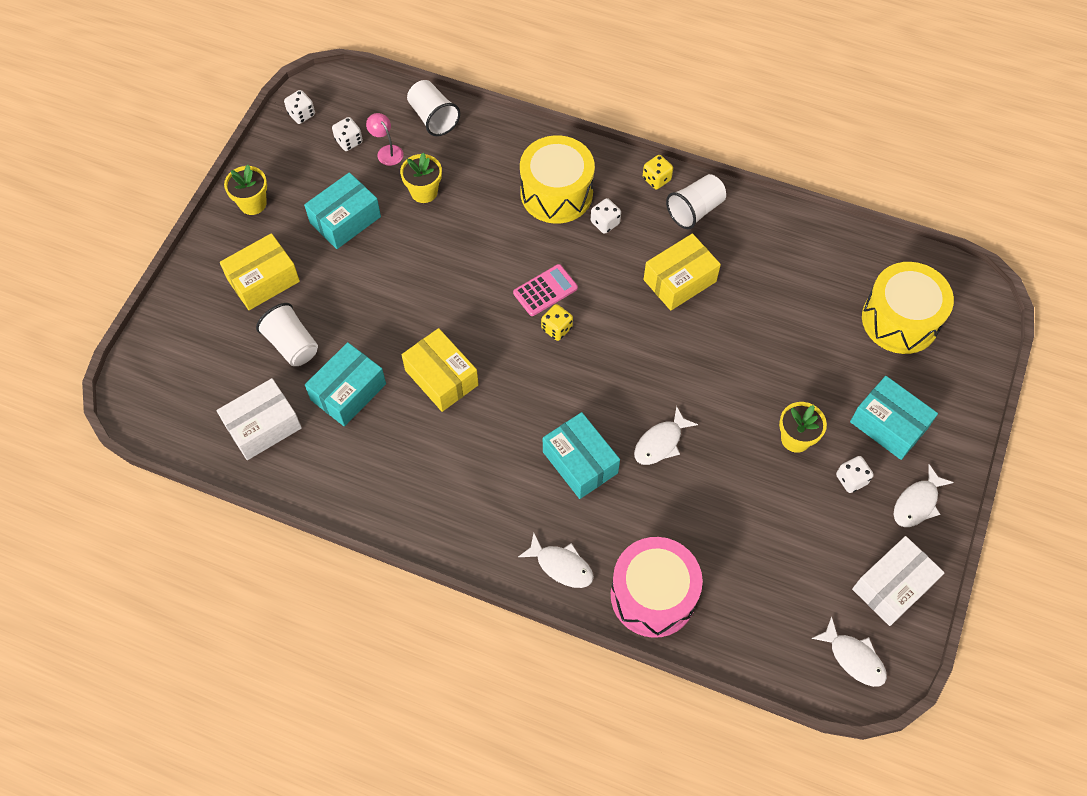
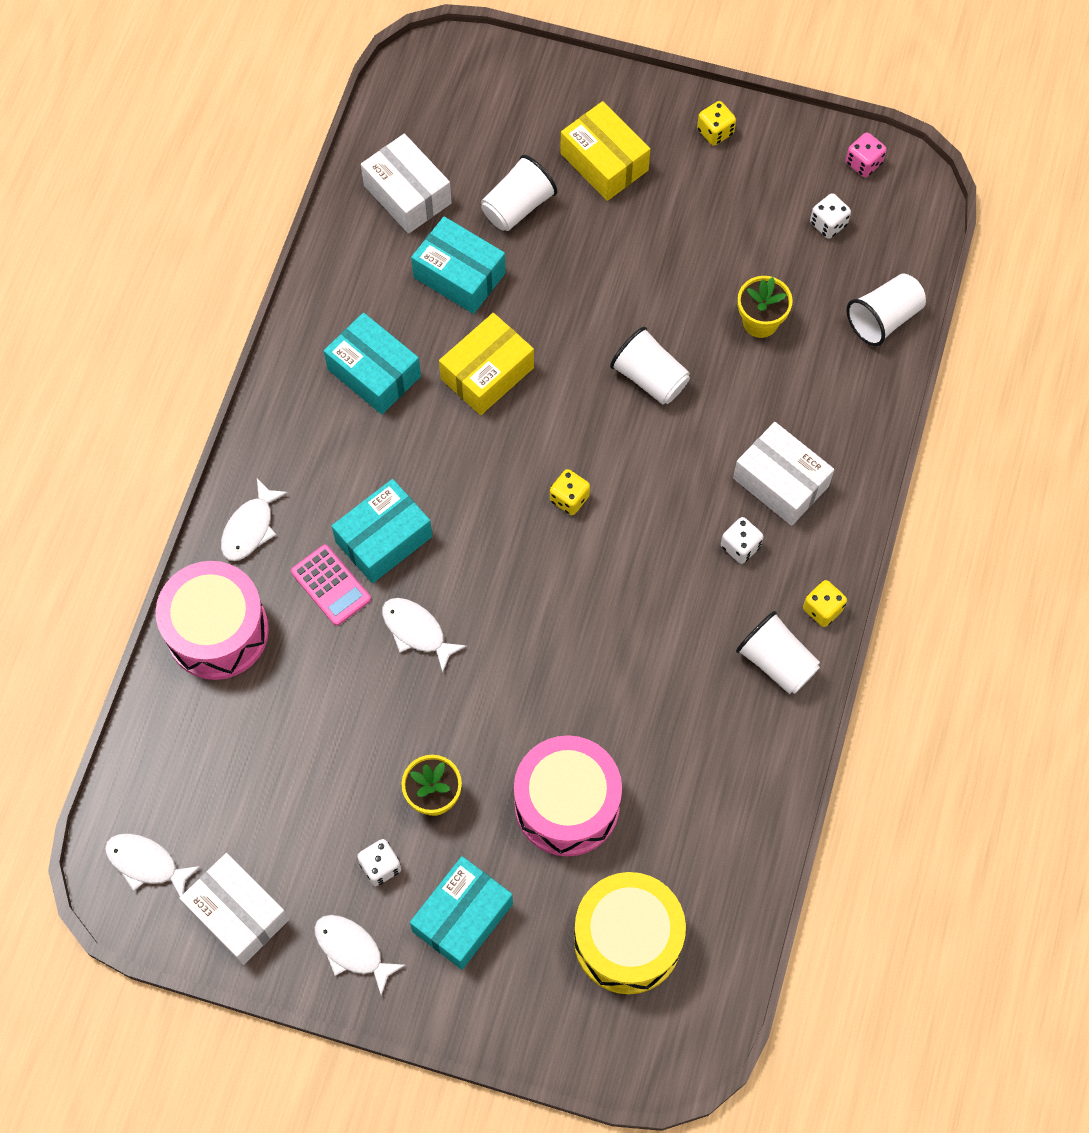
camera: 85 degrees right, 5 degrees up
yellow flower pot [224,165,267,215] -> yellow dice [697,101,736,146]
white dice [284,90,315,124] -> pink dice [846,132,886,177]
turquoise box [304,172,381,249] -> turquoise box moved to [324,313,421,414]
pink lamp [366,113,403,166] -> none
pink calculator [513,264,578,316] -> pink calculator moved to [291,544,371,626]
yellow drum [520,135,595,224] -> white box [733,422,834,526]
yellow box [643,234,721,311] -> none
white fish [811,617,887,687] -> white fish turned 75 degrees clockwise [105,833,201,897]
none -> pink drum [514,735,622,856]
none -> white cup [610,327,690,404]

